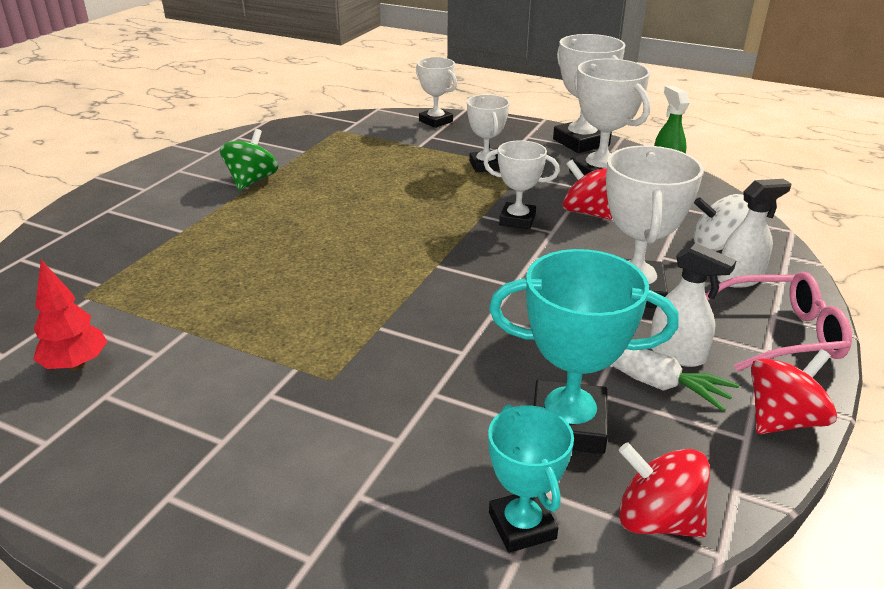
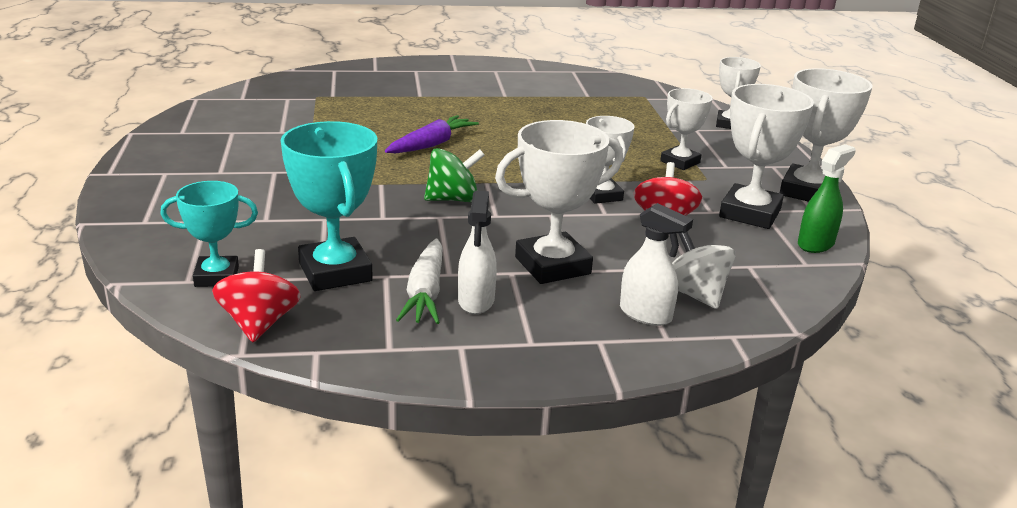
camera: 55 degrees right, 5 degrees down
red tree [33,260,107,371] -> none
green spinning top [220,129,278,190] -> green spinning top moved to [424,148,485,202]
turquoise trophy [488,405,574,553] -> turquoise trophy turned 45 degrees clockwise [160,181,258,287]
pink glasses [705,272,852,372] -> none
red spinning top [751,349,837,434] -> none
none -> purple carrot [385,115,479,153]

